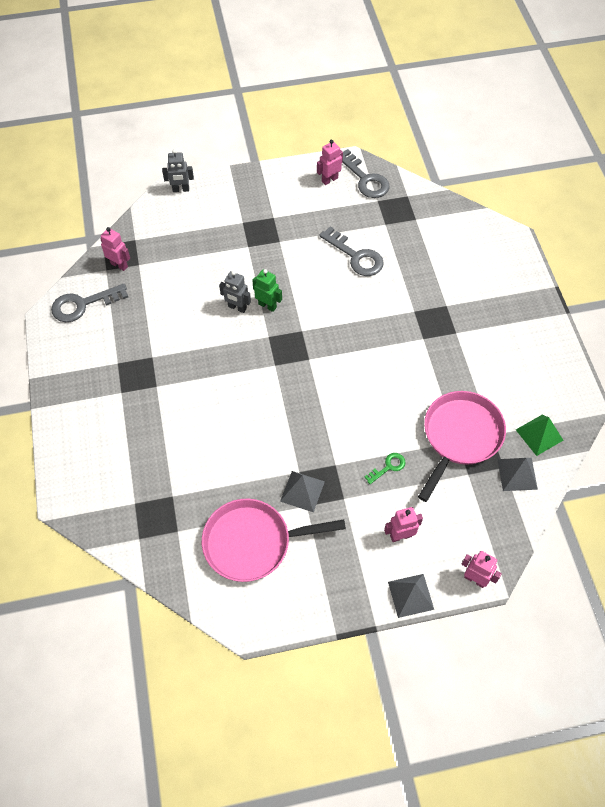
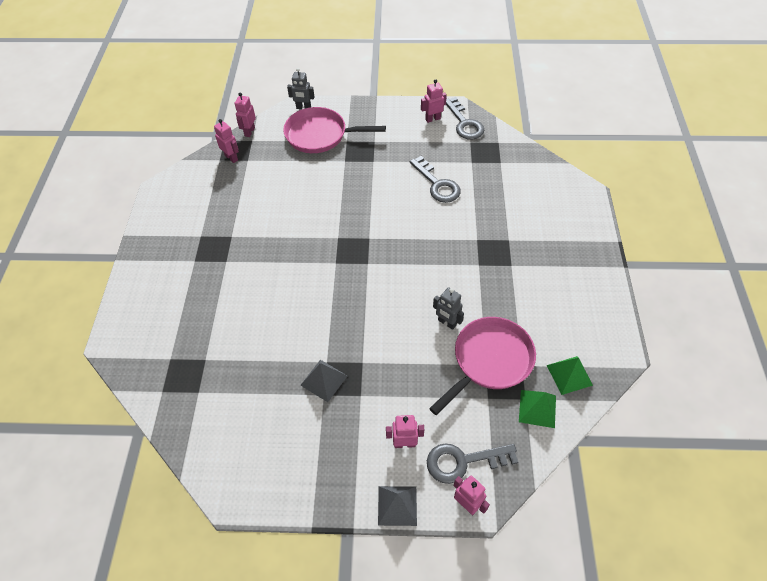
camera: 15 degrees right, 5 degrees down
grey key [51,284,128,322] -> grey key moved to [427,444,518,484]
pink pan [202,499,346,582] -> pink pan moved to [283,107,386,153]
grey robot [219,271,251,313] -> grey robot moved to [433,287,464,330]
green robot [252,269,282,312] -> none
green key [365,453,406,484] -> none
grey pyramid [497,458,538,491] -> green pyramid [519,390,556,428]
none -> pink robot [235,92,256,137]

